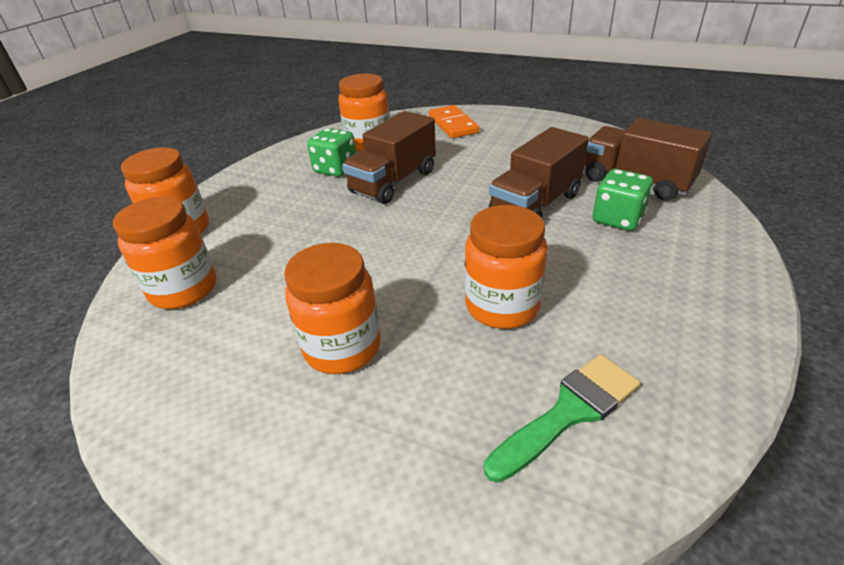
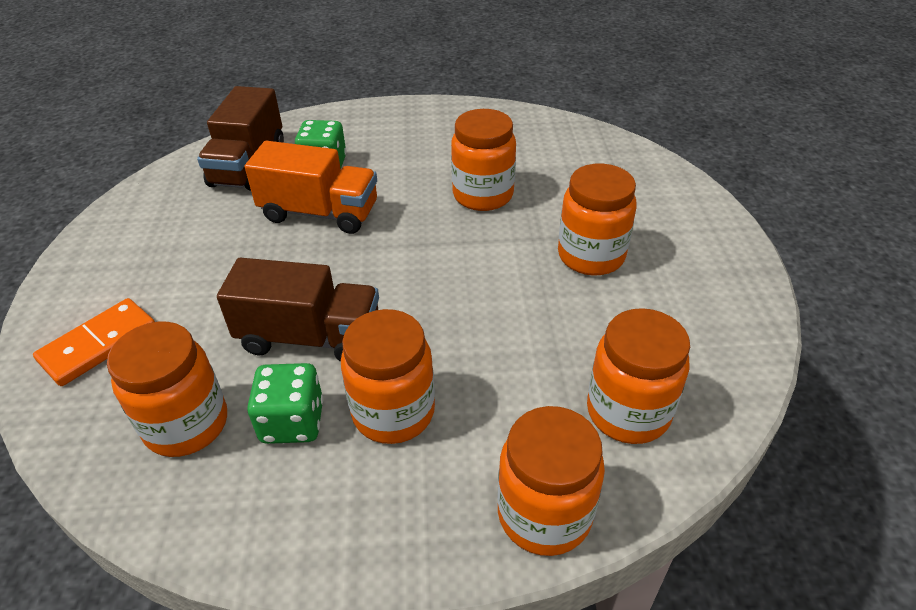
camera: 120 degrees left, 5 degrees up
green brush [484,354,640,483] -> none
brown truck [488,127,589,218] -> orange truck [245,141,377,234]
none -> orange jar [341,309,435,444]

